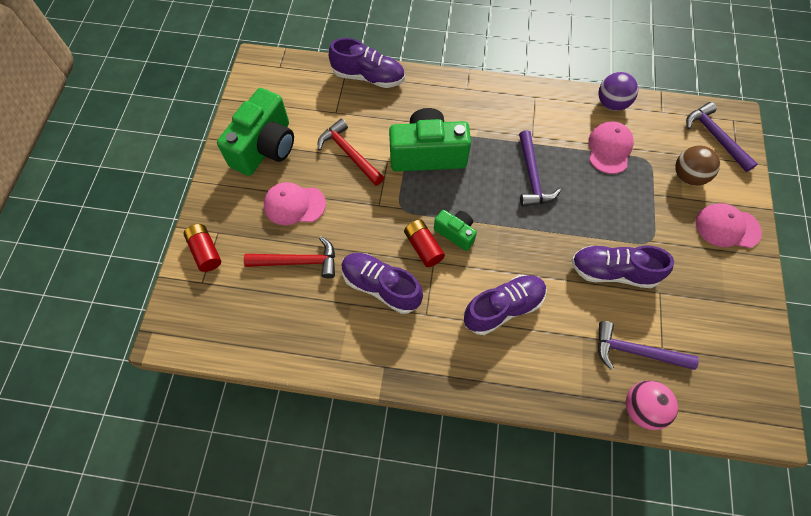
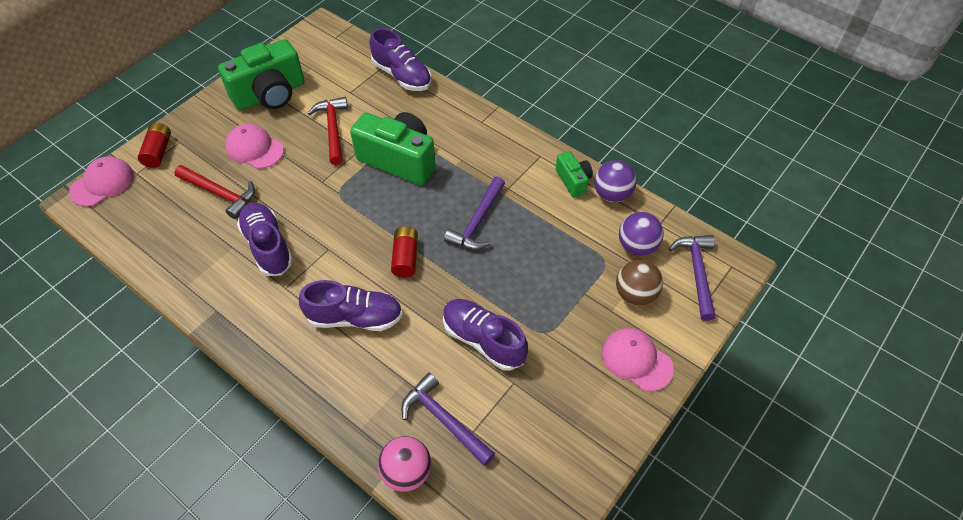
camera: 30 degrees right, 10 degrees down
red battery [404,220,445,267] -> red battery moved to [391,226,418,277]
green camera [434,210,477,251] -> green camera moved to [556,151,593,198]
pink cap [589,121,634,174] -> pink cap moved to [69,157,134,207]
none -> purple ball [619,212,664,256]

